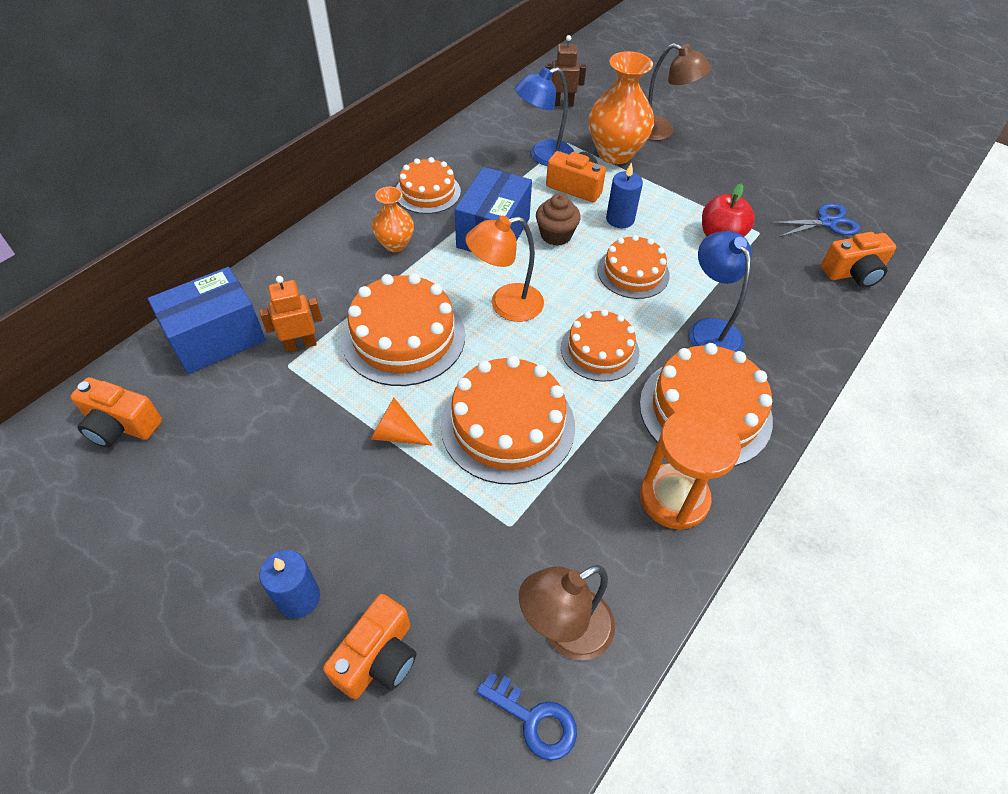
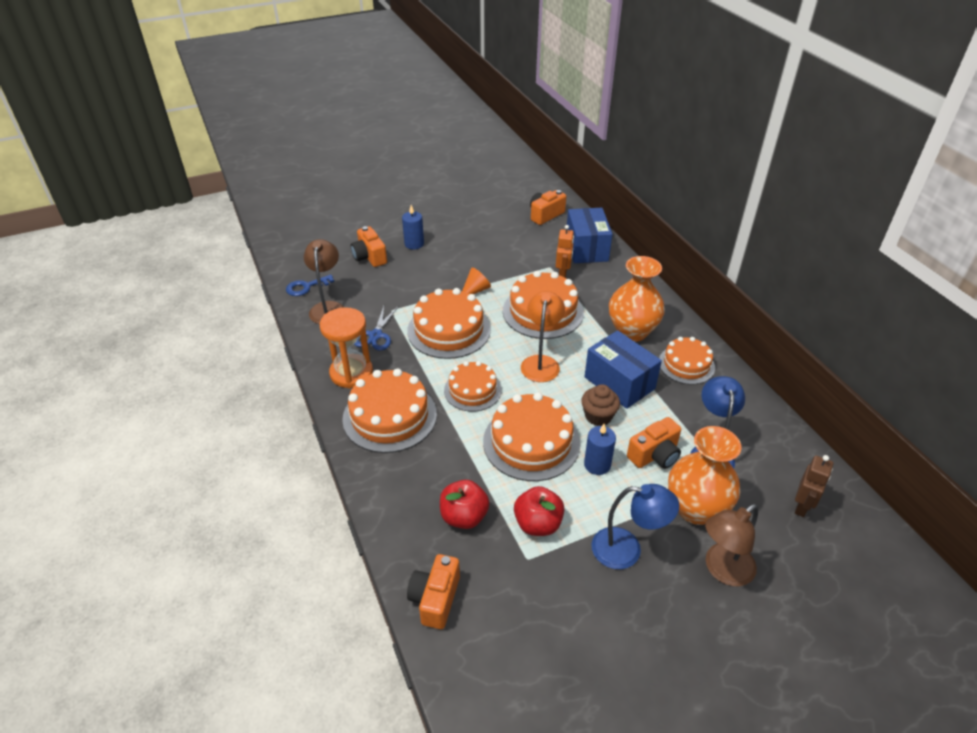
camera: 120 degrees right, 10 degrees down
orange vase [372,186,414,252] -> orange vase [609,256,665,342], size x1.76
orange cake [597,235,670,299] -> orange cake [483,392,580,481], size x1.57
blue lamp [689,231,752,352] -> blue lamp moved to [591,484,679,569]
blue scissors [770,203,860,237] -> blue scissors moved to [354,306,399,351]
none -> red apple [440,480,490,529]

